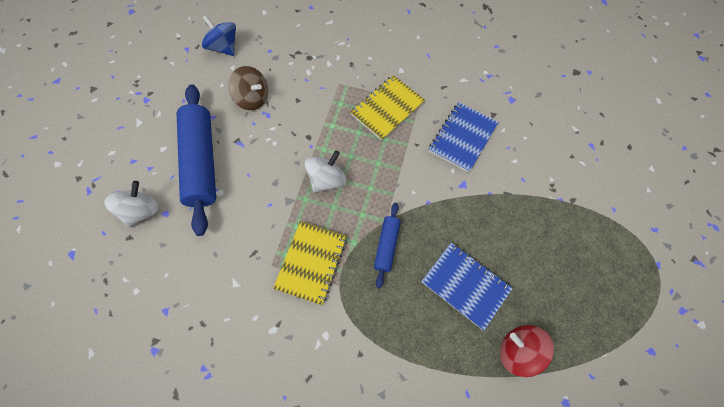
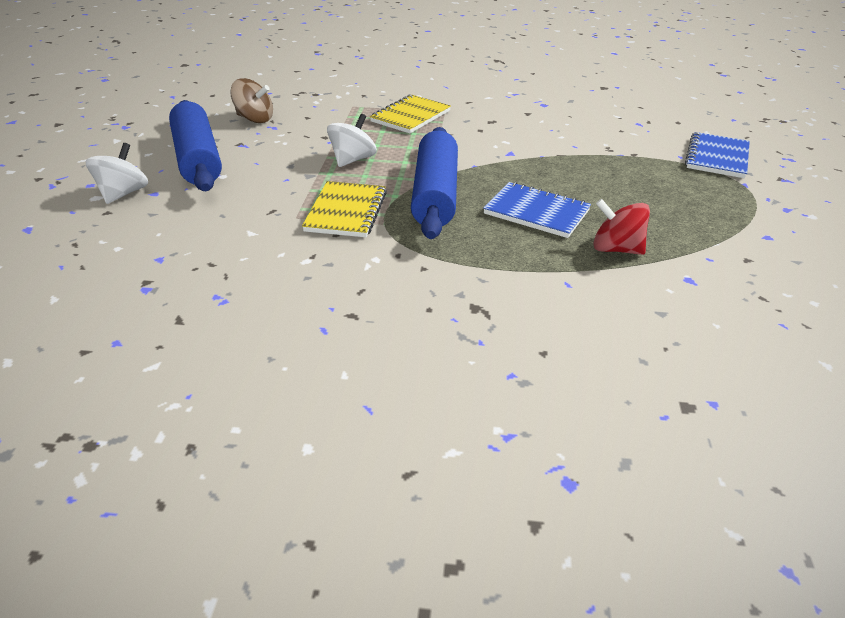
camera: 10 degrees left, 30 degrees down
blue spinning top [202,15,236,56] -> none
blue rolling pin [374,203,401,288] -> blue rolling pin [411,127,458,239], size x2.01
blue notebook [429,102,498,173] -> blue notebook moved to [685,132,750,178]

